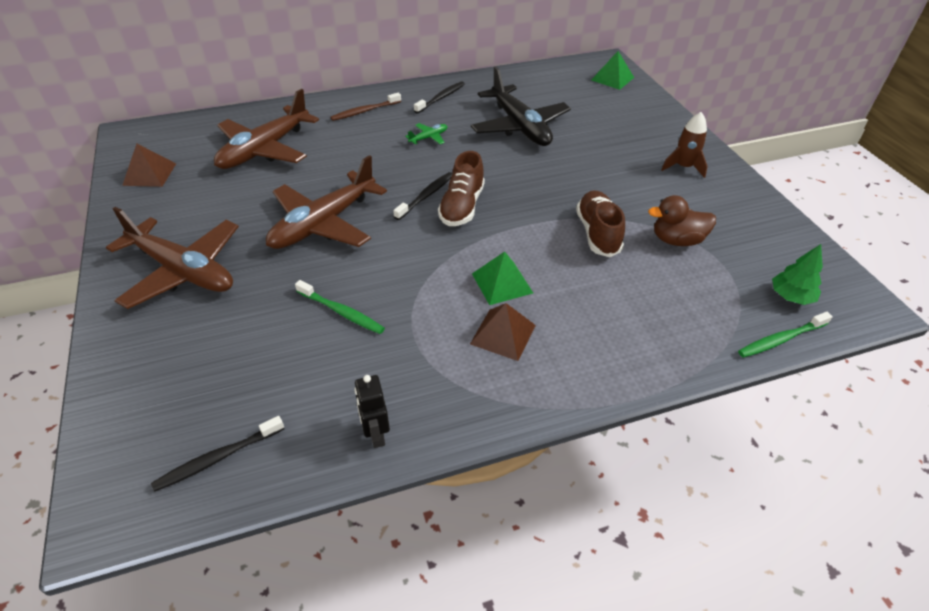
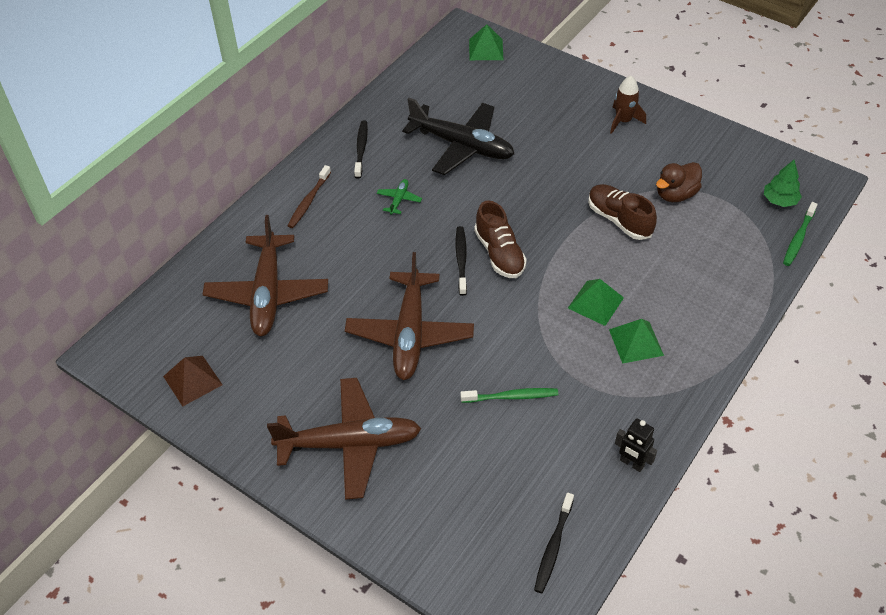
camera: 35 degrees left, 5 degrees up
brown pyramid [470,303,536,361] -> green pyramid [609,319,664,364]

